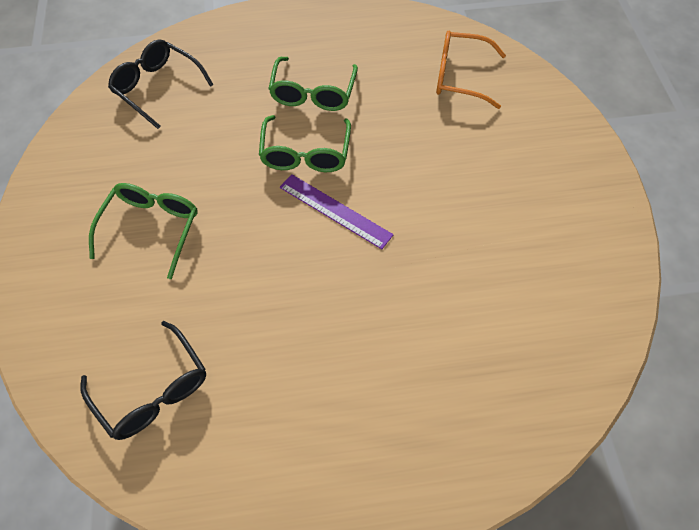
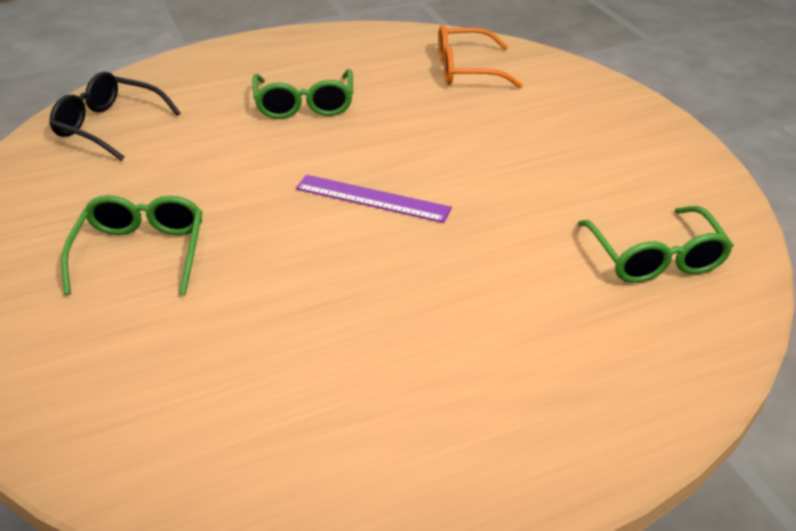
camera: 15 degrees left, 20 degrees down
black glasses [80,321,206,440] -> none
green glasses [259,115,351,172] -> green glasses moved to [578,206,733,283]

